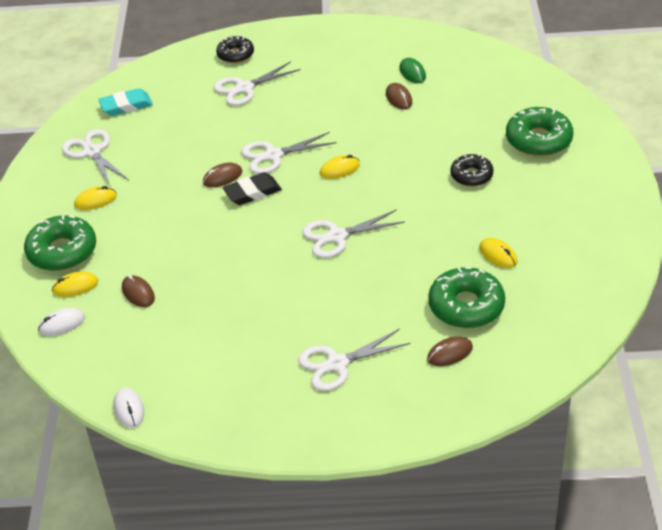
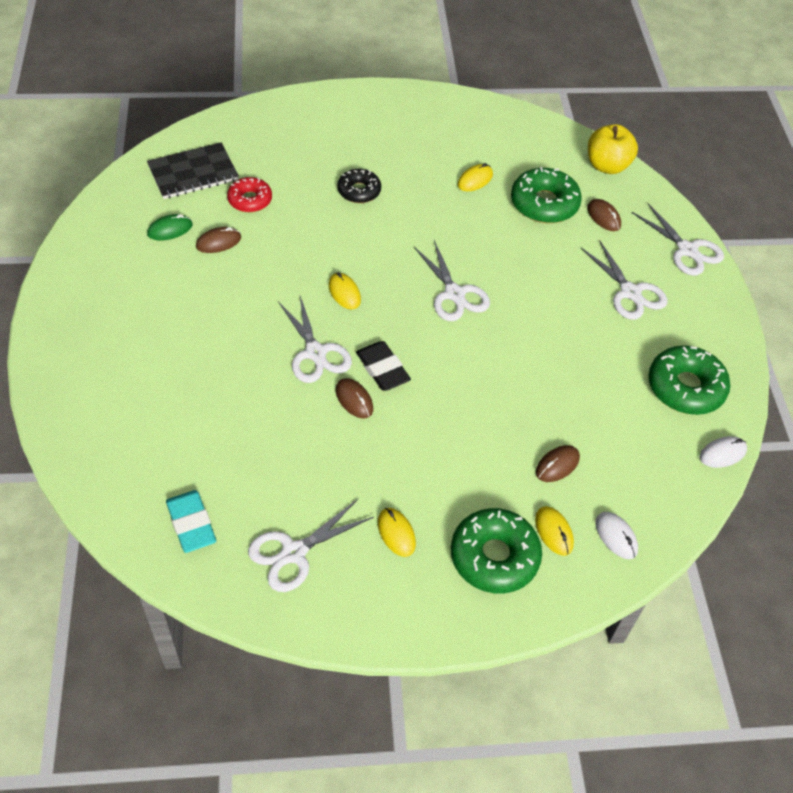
camera: 100 degrees left, 10 degrees up
white scissors [214,61,301,106] -> white scissors moved to [632,203,724,276]
black donut [216,36,254,63] -> none
green donut [506,107,573,157] -> green donut moved to [648,345,730,415]
none -> black notebook [147,142,239,199]
none -> red donut [227,177,272,212]
none -> yellow apple [588,124,638,174]

